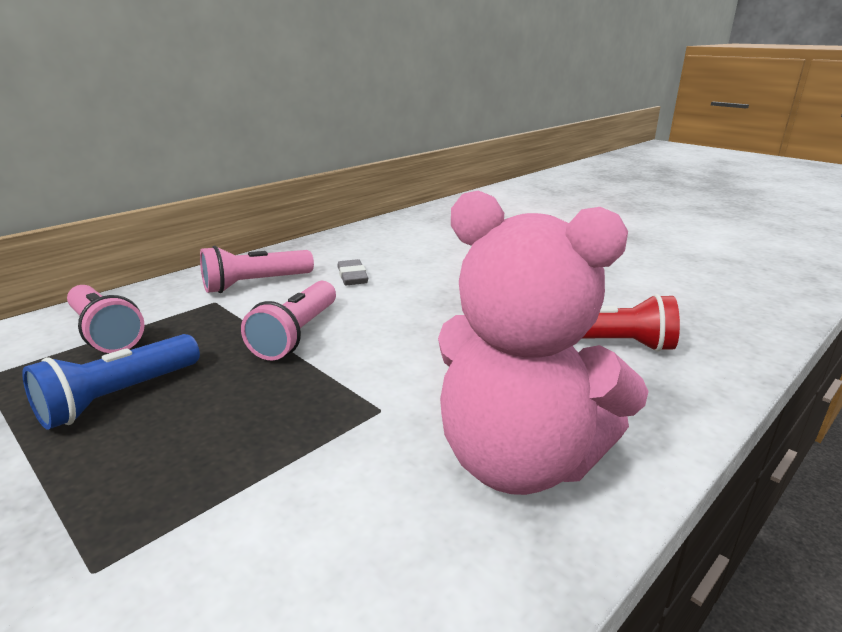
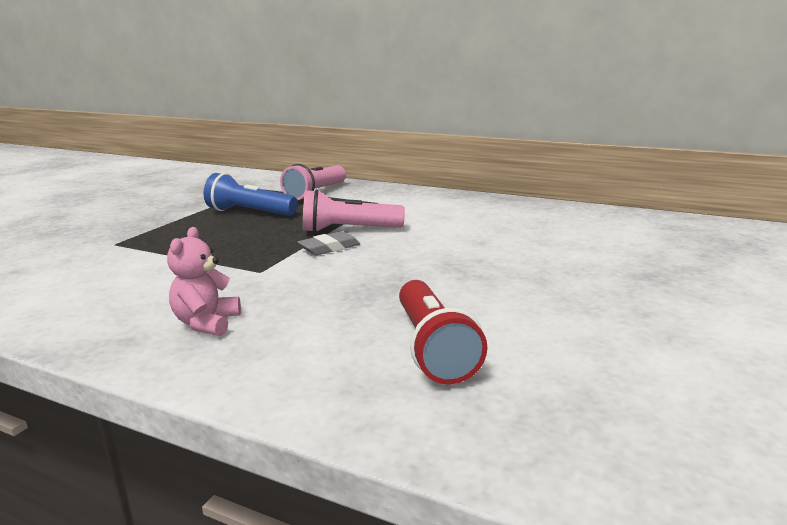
camera: 70 degrees right, 5 degrees down
pink flashlight [200,246,314,293] -> none
grey eraser [337,259,368,285] -> grey eraser moved to [298,231,360,255]
pink teddy bear [438,191,649,495] -> pink teddy bear [167,227,241,336], size x0.43

